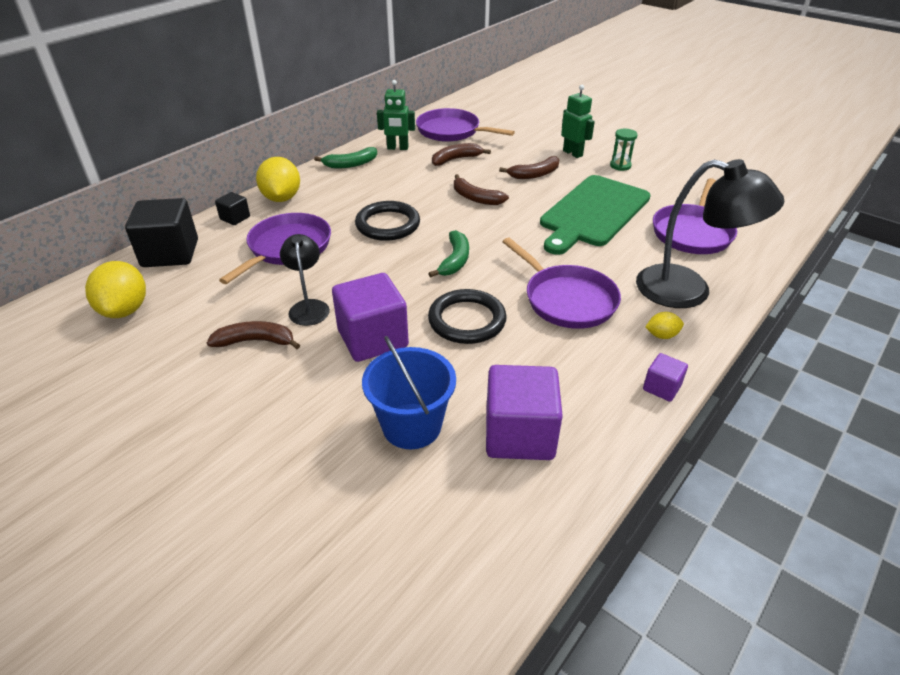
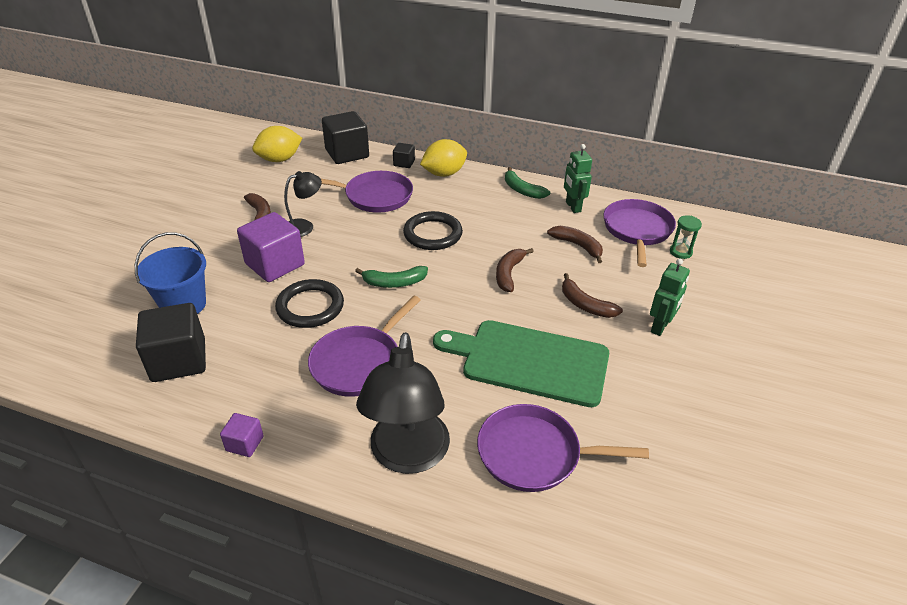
camera: 70 degrees right, 0 degrees up
purple cube [486,365,563,460] -> black cube [136,303,206,382]
green hourglass [610,129,638,171] -> green hourglass moved to [670,215,702,259]
yellow lemon [645,312,684,339] -> none

